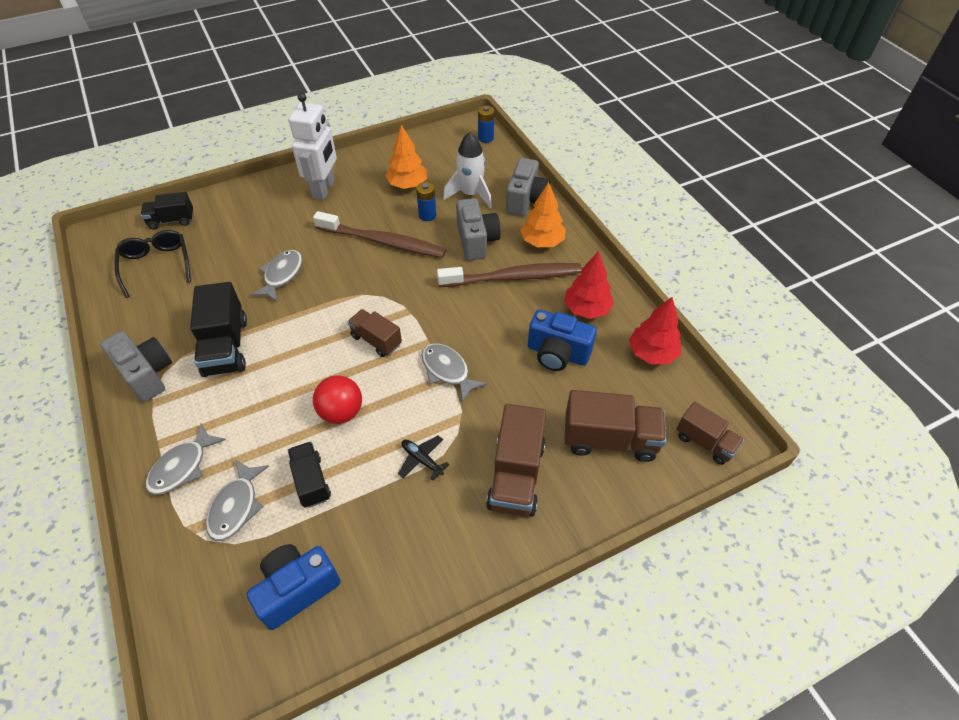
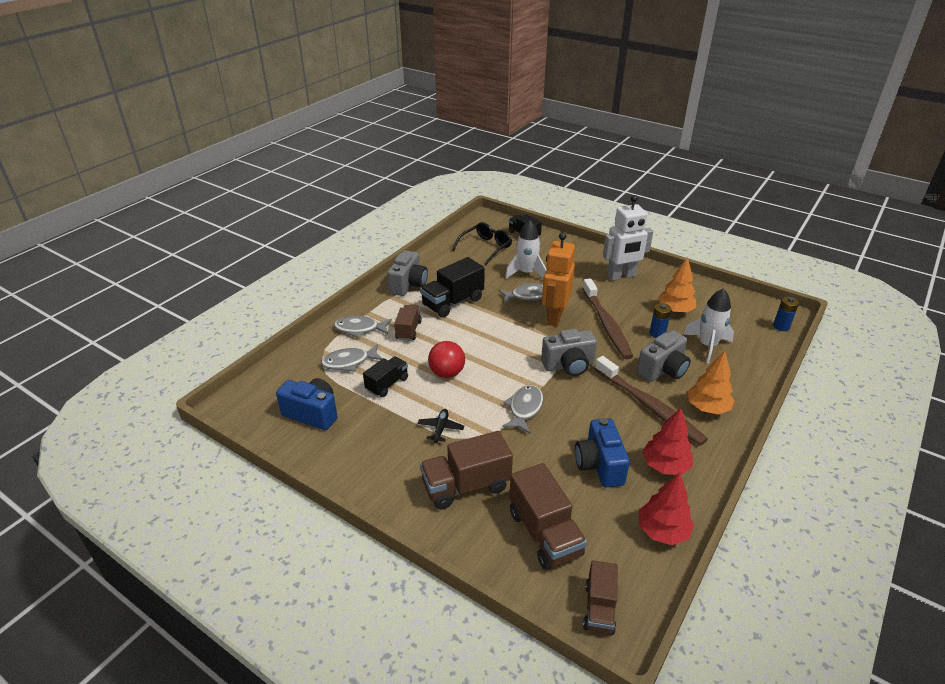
camera: 60 degrees right, 15 degrees down
brown truck [348,309,402,357] -> brown truck moved to [394,305,422,341]
grey camera [506,158,550,216] -> grey camera moved to [541,329,597,376]
none -> white rocket [505,220,547,279]
none -> orange robot [542,232,575,327]

